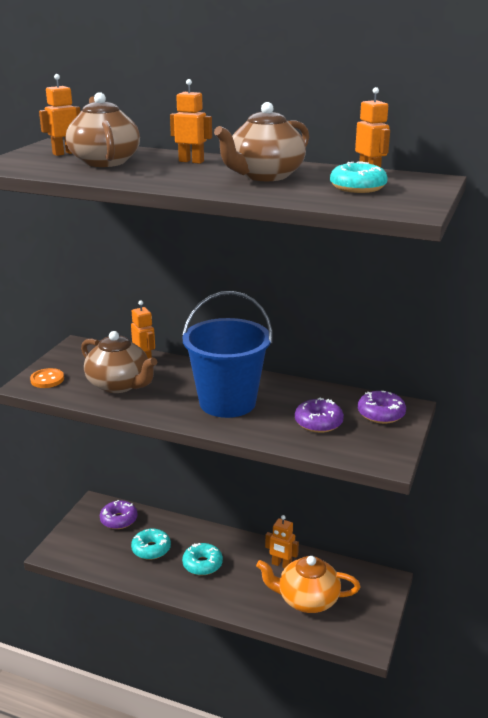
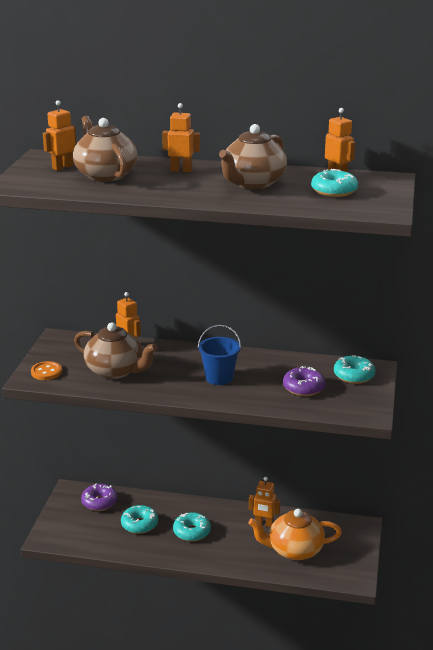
camera: 10 degrees left, 0 degrees up
blue bucket [182,291,273,418] -> blue bucket [198,325,241,385], size x0.55
purple donut [358,391,406,424] -> turquoise donut [334,356,375,384]

